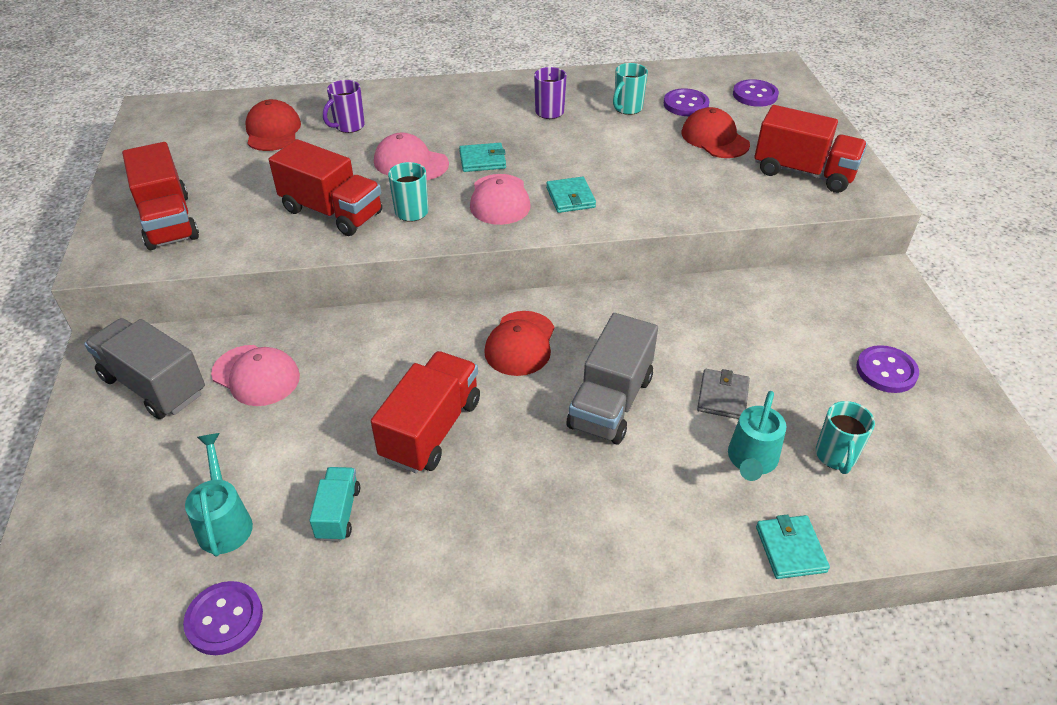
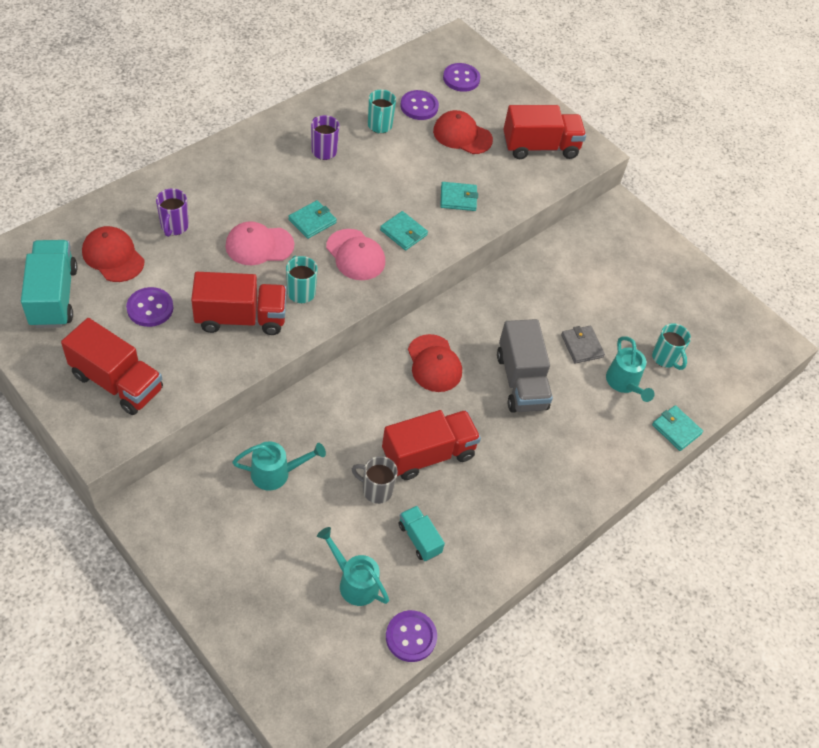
camera: 40 degrees left, 10 degrees up
grey truck [84,318,205,419] -> none
pink cap [211,345,300,406] -> turquoise watering can [232,441,326,491]
red truck [371,351,480,473] -> red truck turned 75 degrees clockwise [382,410,481,480]
purple button [856,345,919,393] -> purple button moved to [126,287,173,327]
none -> turquoise truck [21,240,78,328]
none -> grey mug [352,456,398,504]
none -> turquoise wallet [440,182,478,211]

